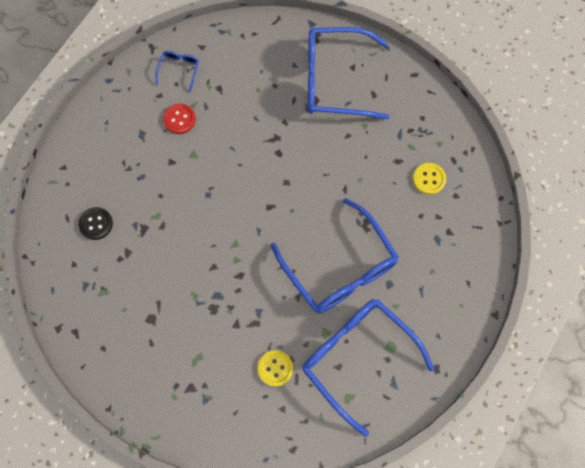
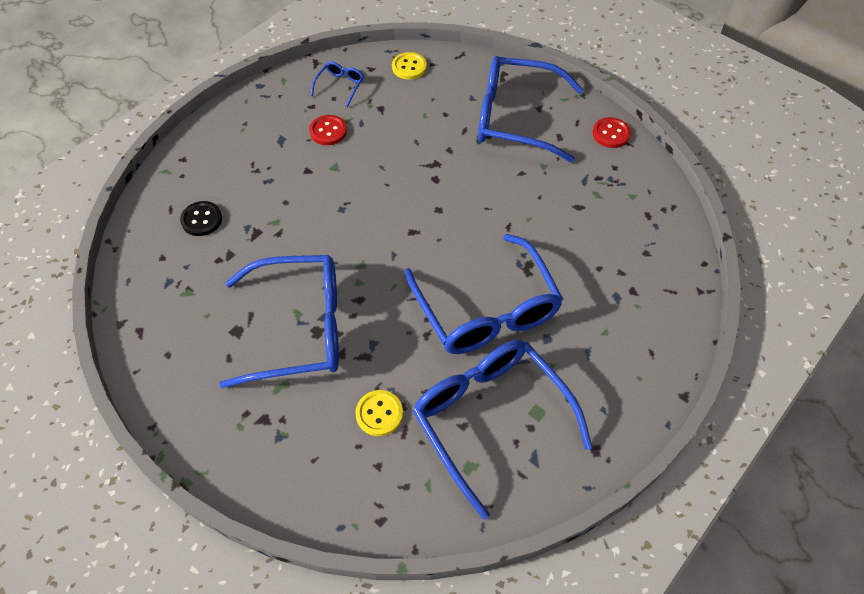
camera: 10 degrees right, 15 degrees down
yellow button [413,163,446,195] -> yellow button moved to [392,52,427,80]
none -> blue glasses [219,255,339,388]
none -> red button [592,117,631,148]

